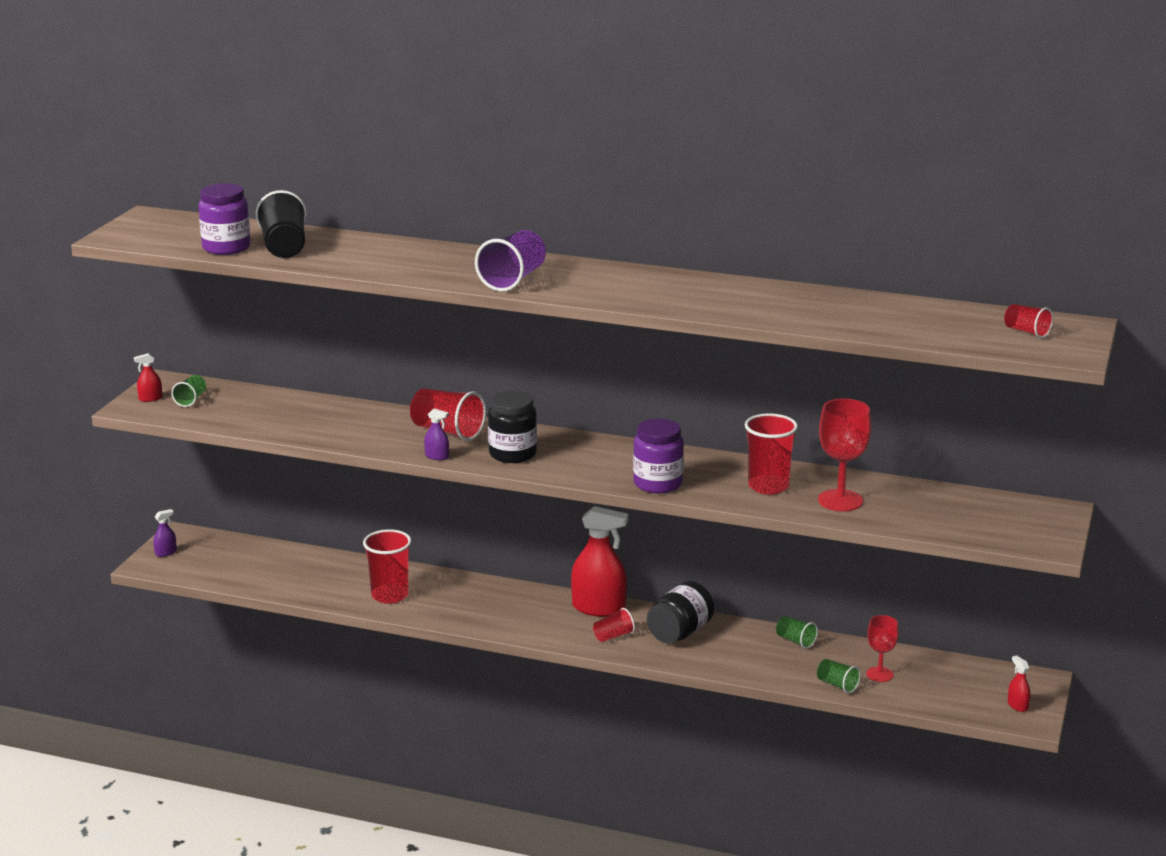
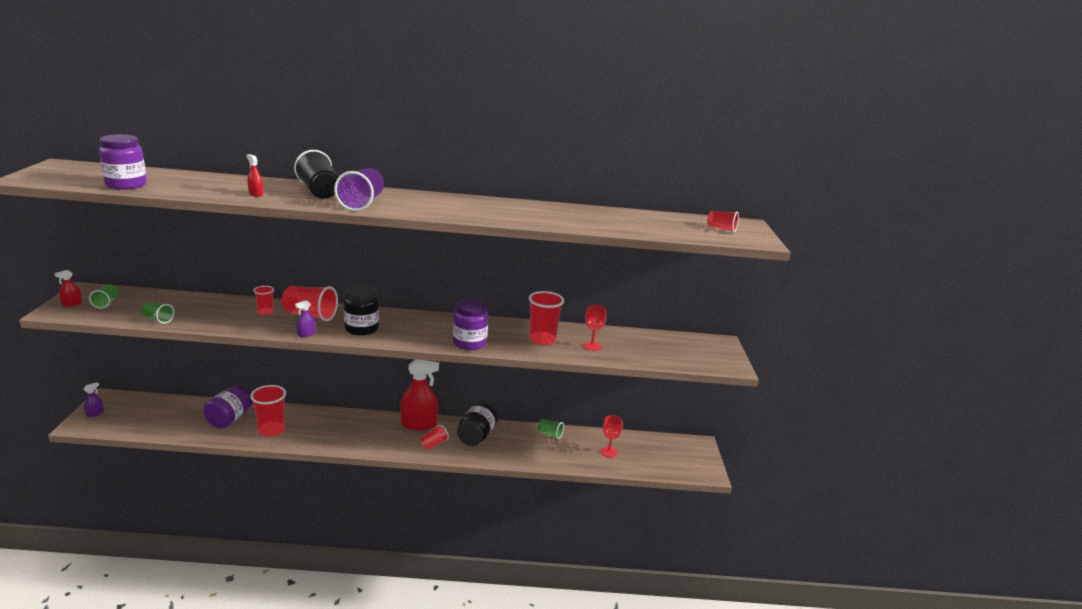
camera: 20 degrees left, 0 degrees up
black cup [256,190,307,258] -> black cup moved to [294,150,338,199]
purple spray bottle [424,409,449,460] -> purple spray bottle turned 135 degrees clockwise [295,300,315,337]
green cup [817,659,861,693] -> green cup moved to [142,302,174,324]
red goblet [818,399,871,511] -> red goblet [583,305,607,351], size x0.62
red spray bottle [1008,655,1030,712] -> red spray bottle moved to [246,154,263,197]
none -> purple jar [203,385,253,429]
none -> red cup [253,286,274,315]

